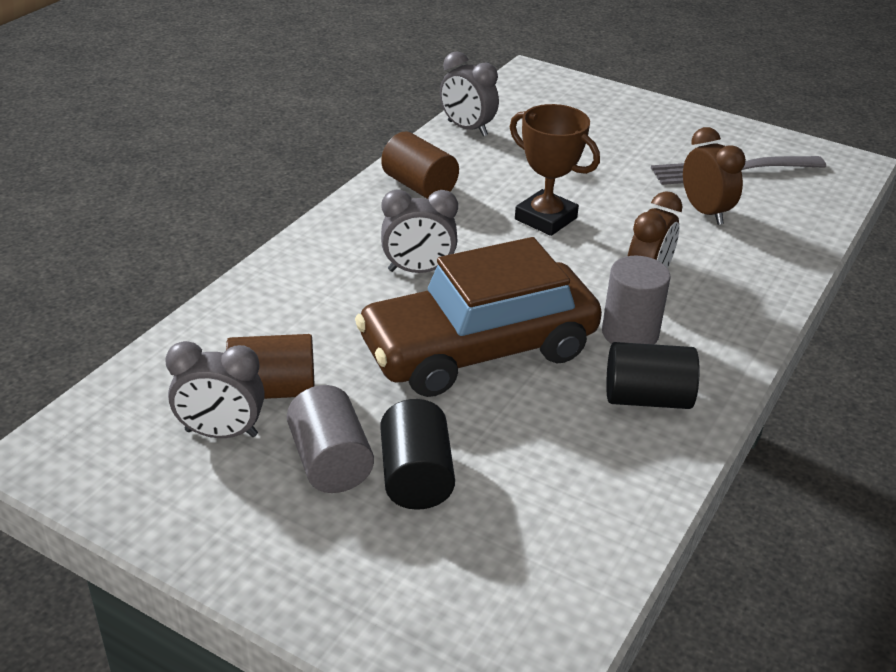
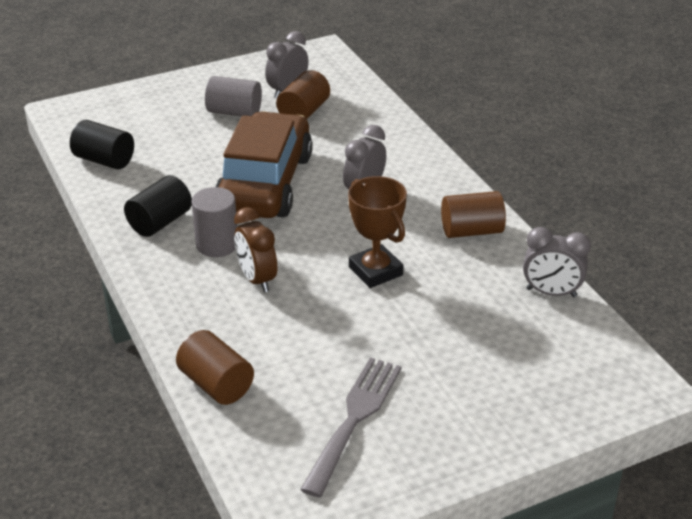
camera: 125 degrees right, 0 degrees up
black cylinder [380,399,455,510] -> black cylinder moved to [70,120,134,170]
grey clock [440,51,499,136] -> grey clock turned 150 degrees counterclockwise [523,227,591,297]
brown trophy [510,104,600,236] -> brown trophy turned 75 degrees clockwise [348,176,407,288]
brown clock [683,127,746,225] -> none
none -> brown cylinder [176,330,254,405]

